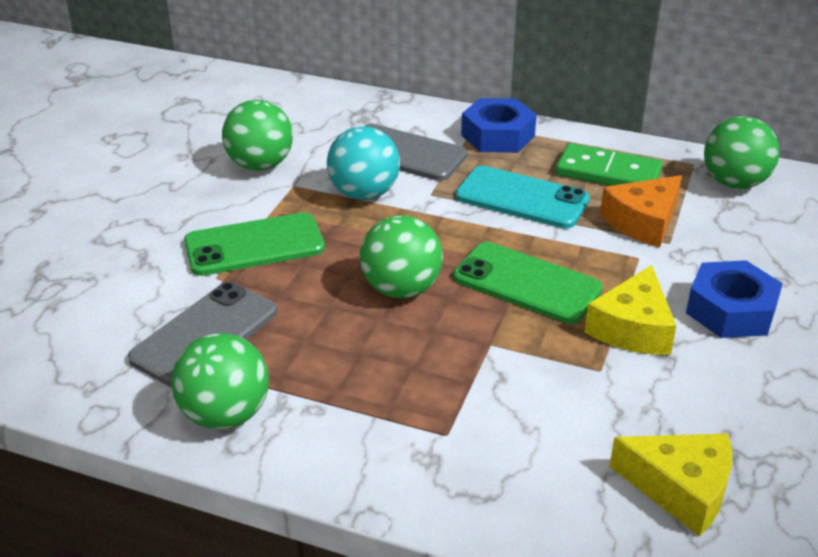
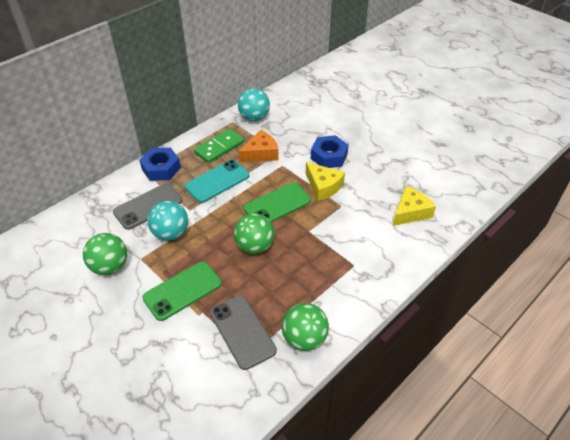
camera: 65 degrees left, 10 degrees up
green phone [184,212,325,276] -> green phone turned 45 degrees clockwise [142,262,222,321]
orange cheese [600,175,682,247] -> orange cheese turned 105 degrees counterclockwise [238,130,278,162]
green ball [704,116,780,189] -> turquoise ball [238,88,270,121]

